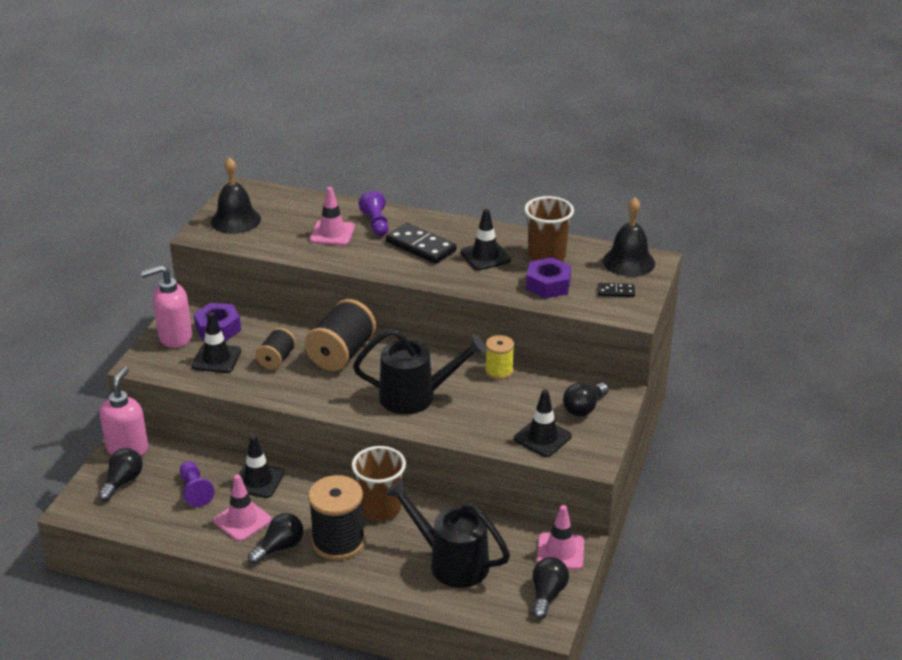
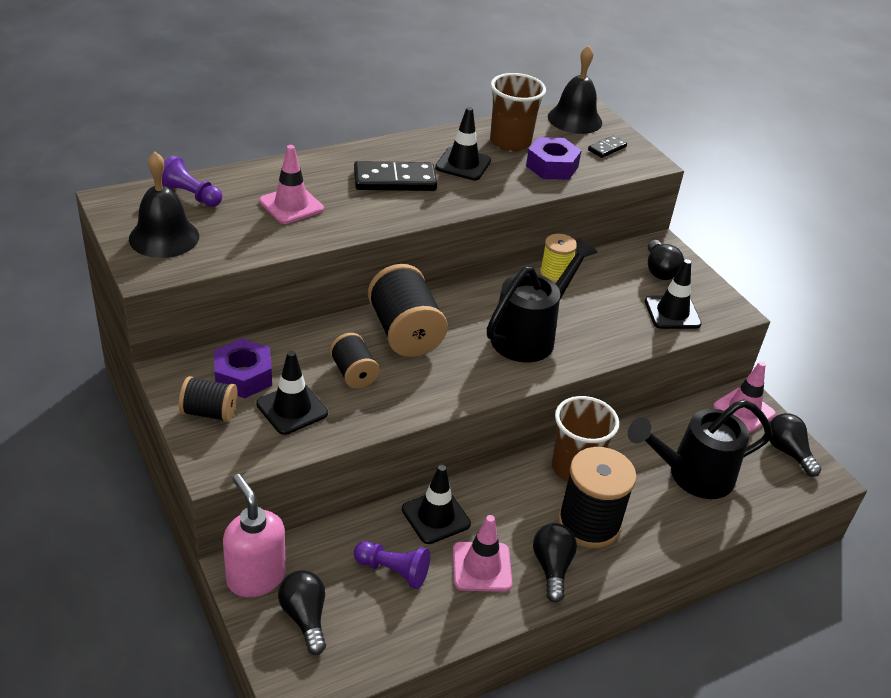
camera: 50 degrees left, 5 degrees up
pink soap dispenser [141,265,192,348] -> black spool [179,376,238,422]
purple pawn [358,191,389,236] -> purple pawn moved to [162,156,222,207]

